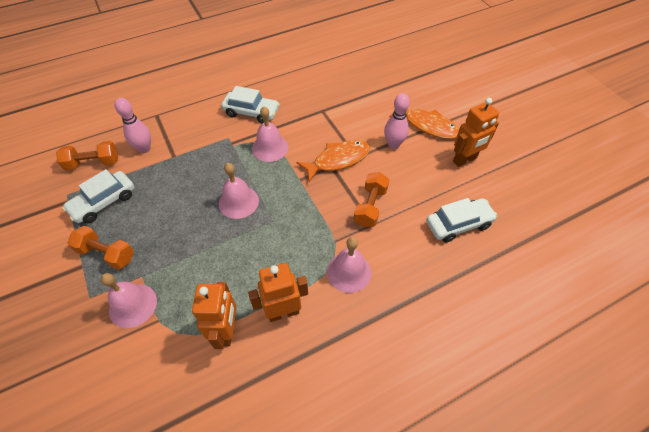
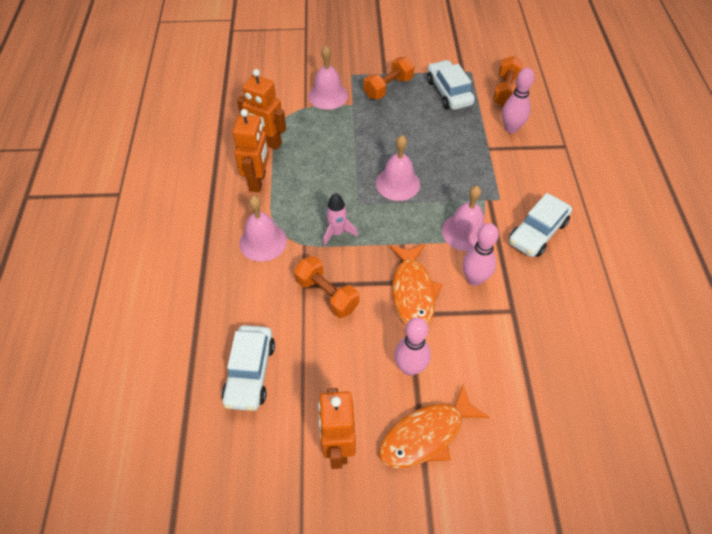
camera: 115 degrees right, 0 degrees up
none -> pink rocket [323,193,358,246]
none -> pink bowling pin [463,223,499,286]

